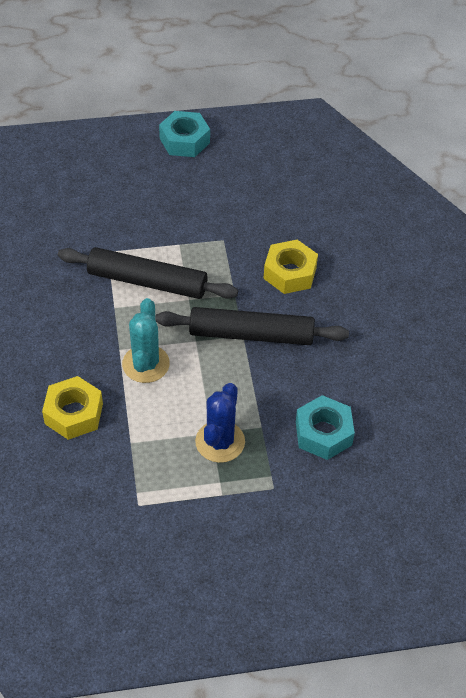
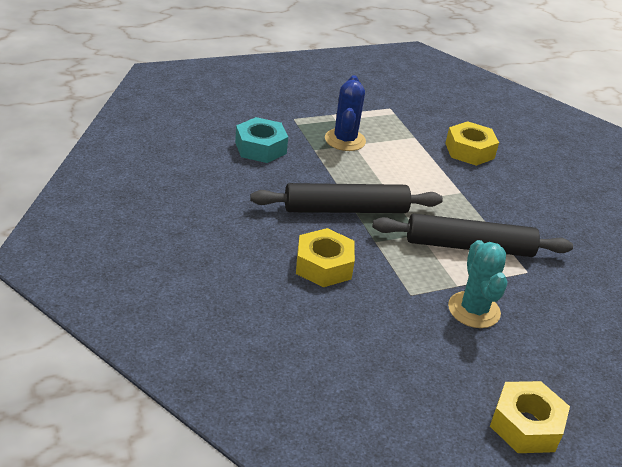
camera: 165 degrees right, 15 degrees down
turquoise cactus [122,298,170,383] -> turquoise cactus moved to [448,240,507,328]
turquoise nut [159,111,210,157] -> yellow nut [490,381,570,453]

